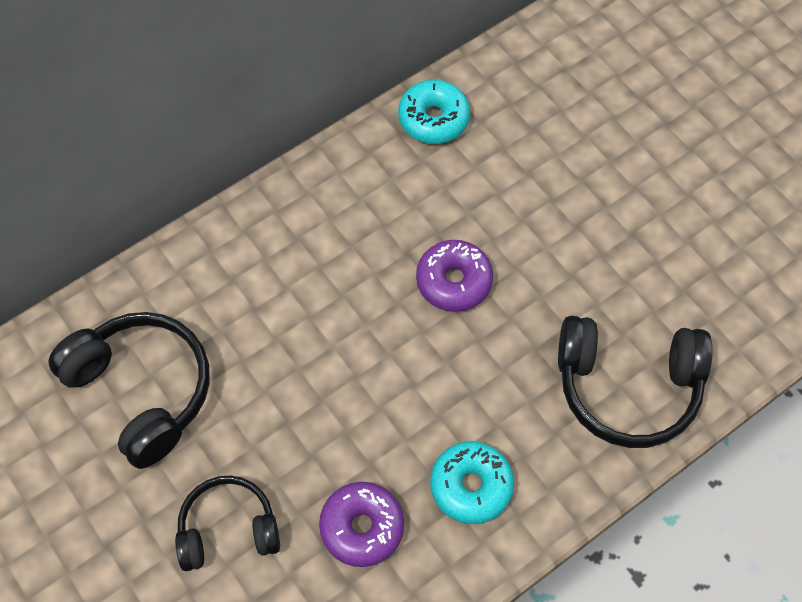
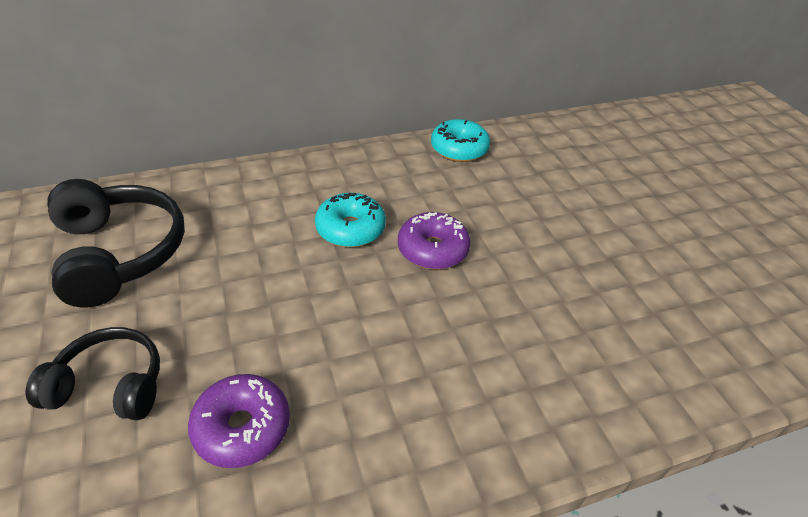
camera: 15 degrees right, 20 degrees down
turquoise donut [430,441,514,524] -> turquoise donut moved to [315,193,386,247]
black headphones [558,316,713,448] -> none

